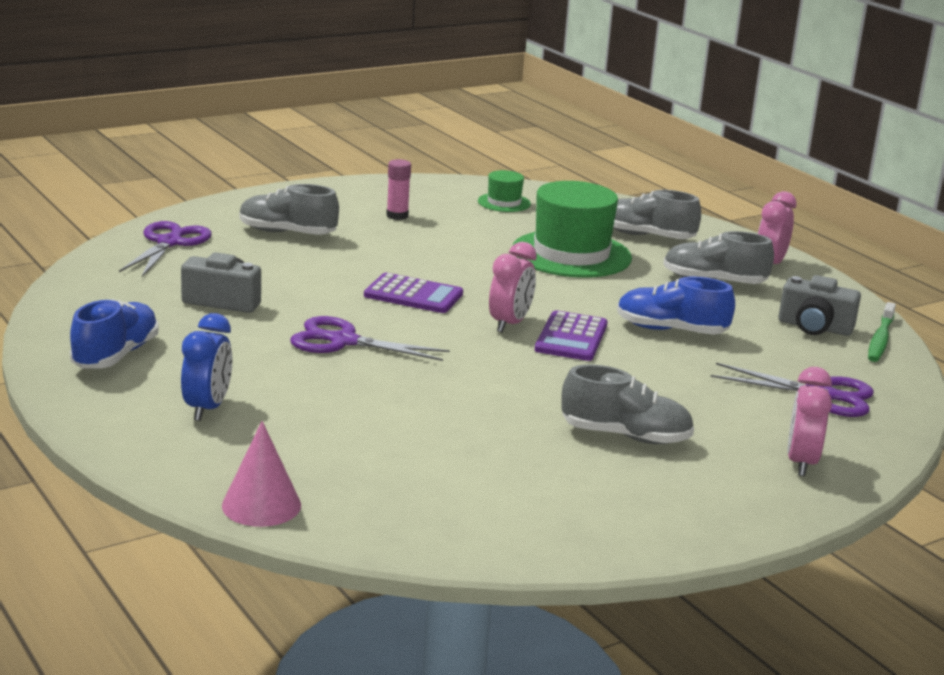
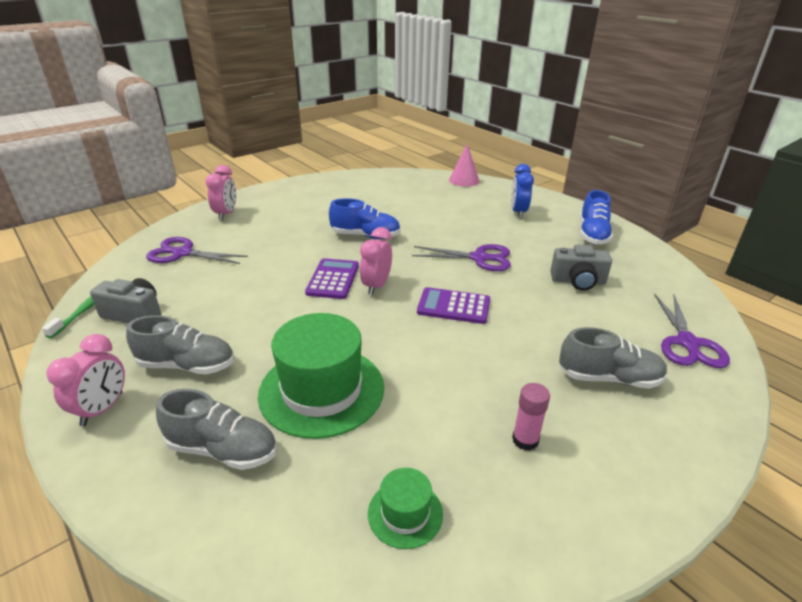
camera: 175 degrees right, 10 degrees up
grey shoe [561,365,694,444] -> none
blue shoe [617,276,735,335] -> blue shoe moved to [329,198,401,239]

